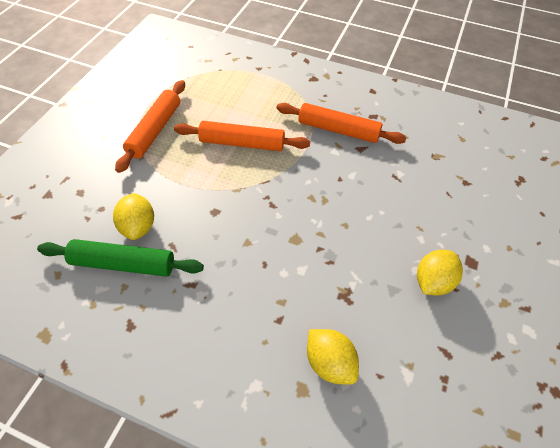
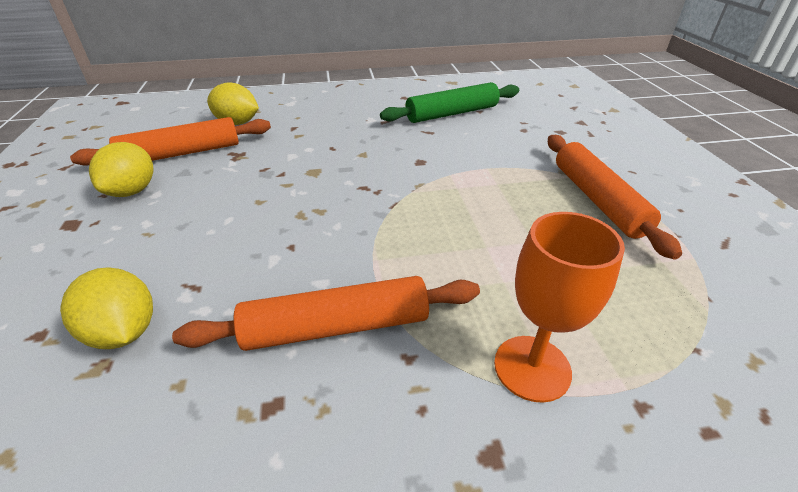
camera: 150 degrees right, 15 degrees down
yellow lemon [113,193,154,240] -> yellow lemon moved to [60,267,153,349]
orange rolling pin [174,121,310,151] -> orange rolling pin moved to [70,117,271,166]
none -> orange goblet [494,212,625,403]

